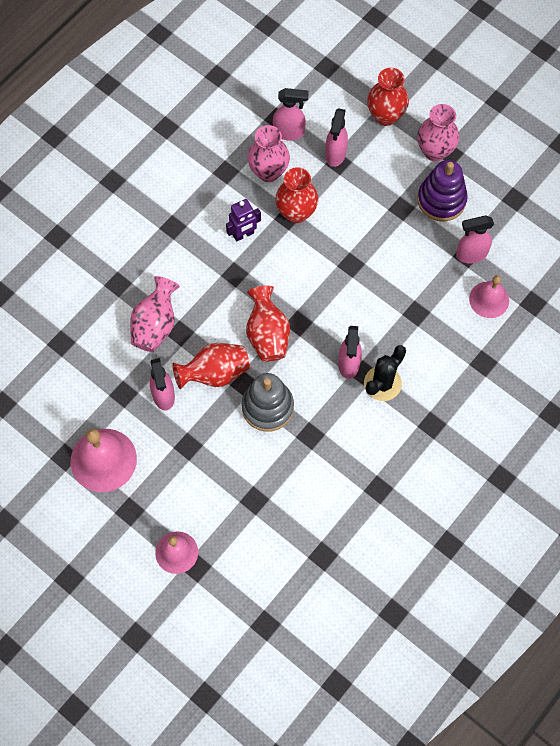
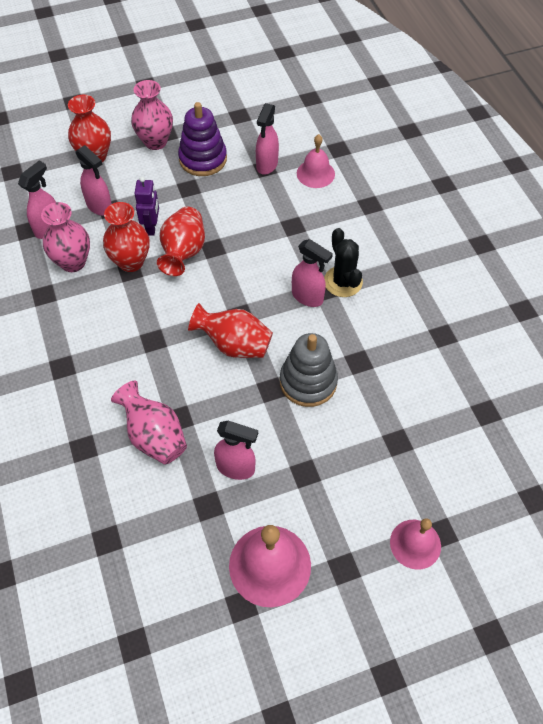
camera: 60 degrees left, 10 degrees down
red vase [172,343,250,389] -> red vase moved to [157,207,205,276]
purple robot [226,199,261,242] -> purple robot moved to [134,177,159,236]

